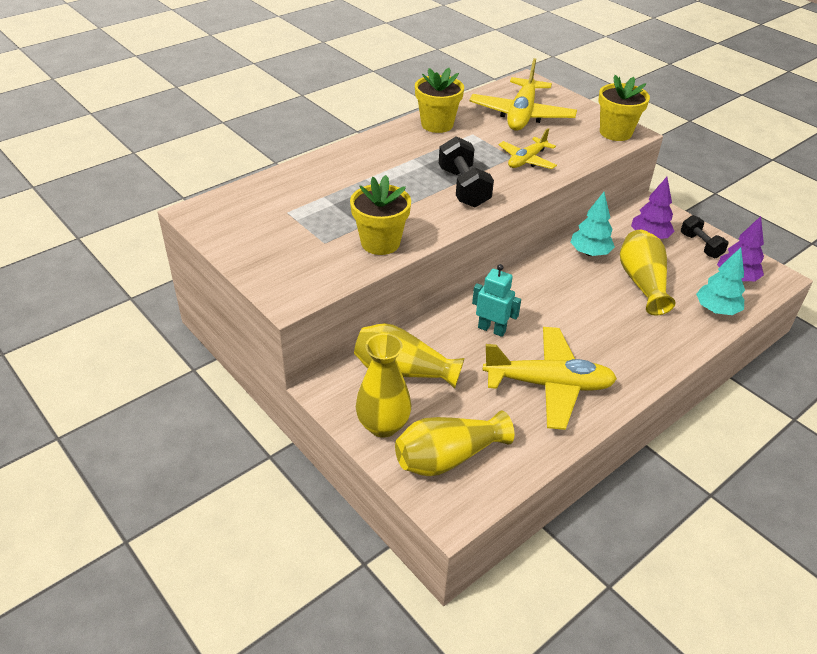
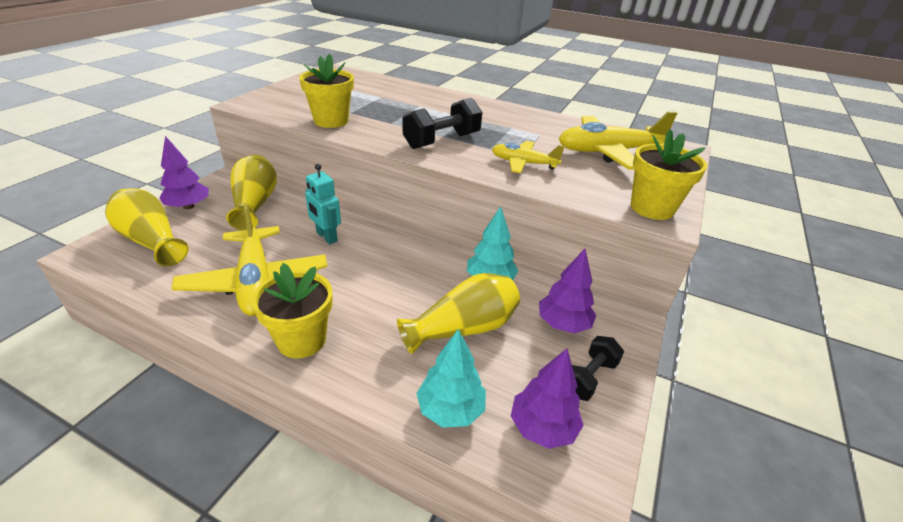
camera: 65 degrees right, 5 degrees down
yellow vase [356,333,411,438] -> purple tree [159,136,209,210]
yellow flower pot [415,68,464,133] -> yellow flower pot moved to [252,263,333,358]
turquoise robot [472,264,521,337] -> turquoise robot turned 135 degrees clockwise [305,164,341,244]

